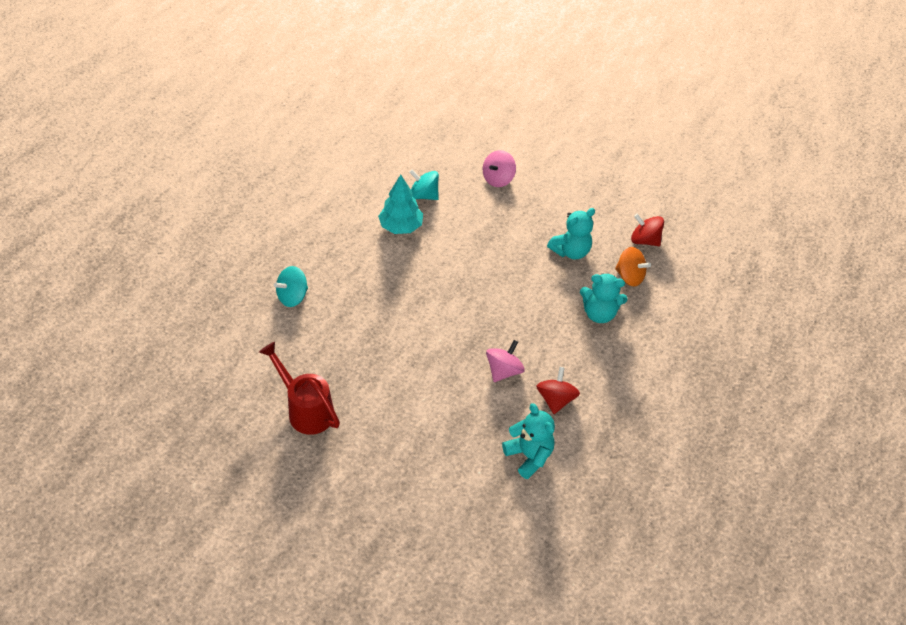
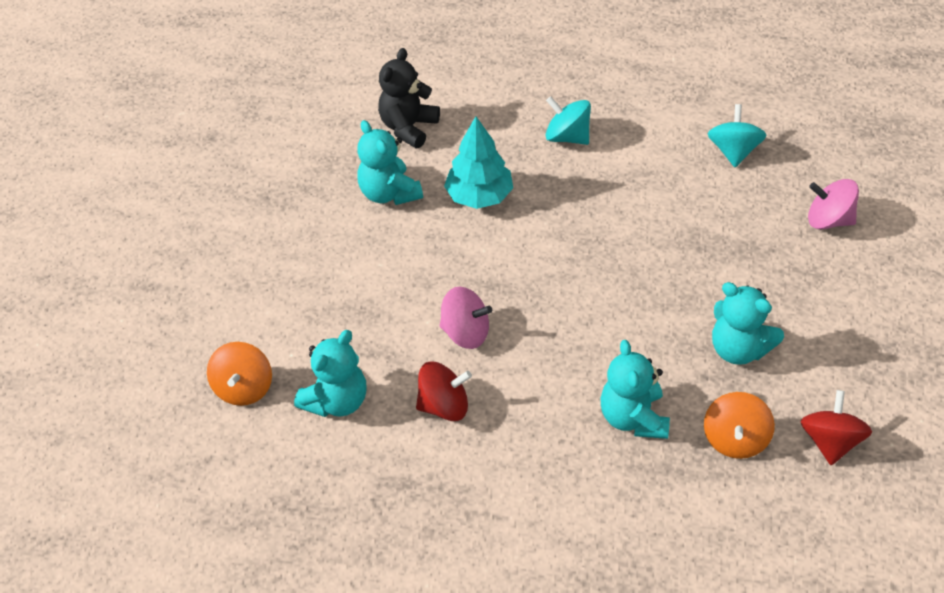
camera: 75 degrees right, 0 degrees up
red watering can [259,342,340,435] -> none
turquoise spinning top [274,266,308,307] -> turquoise spinning top moved to [546,96,591,145]
turquoise tree [378,174,423,234] -> turquoise tree moved to [444,116,513,209]
none -> orange spinning top [207,342,272,406]
none -> turquoise teddy bear [357,120,423,205]
none -> black teddy bear [378,48,440,148]

